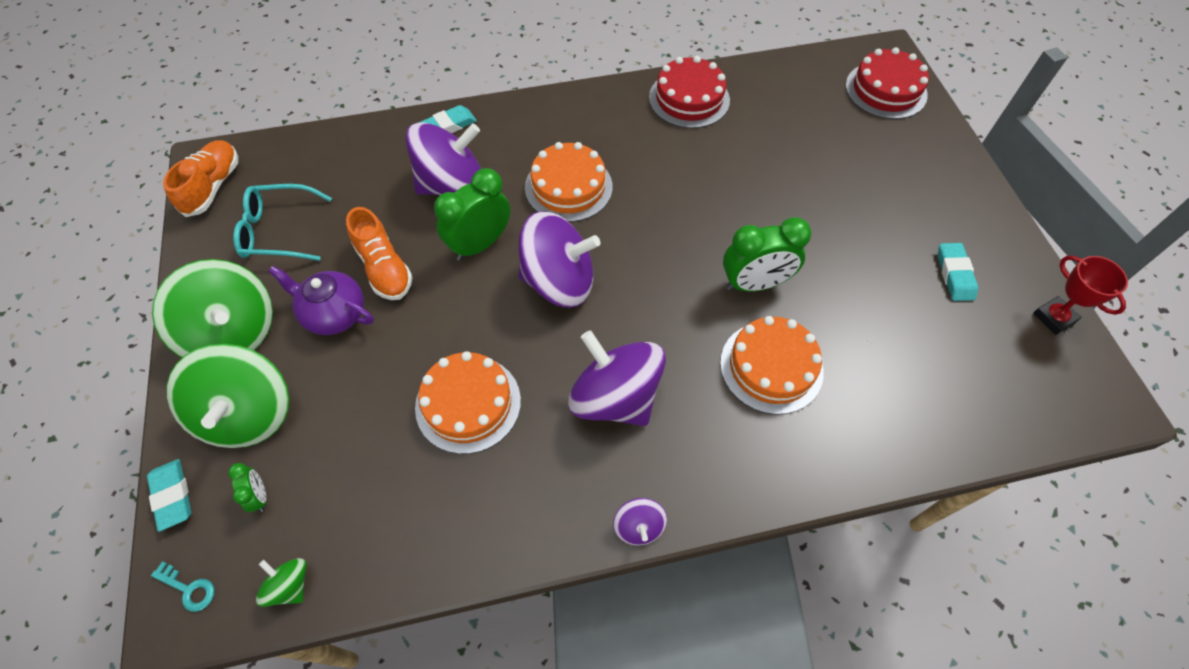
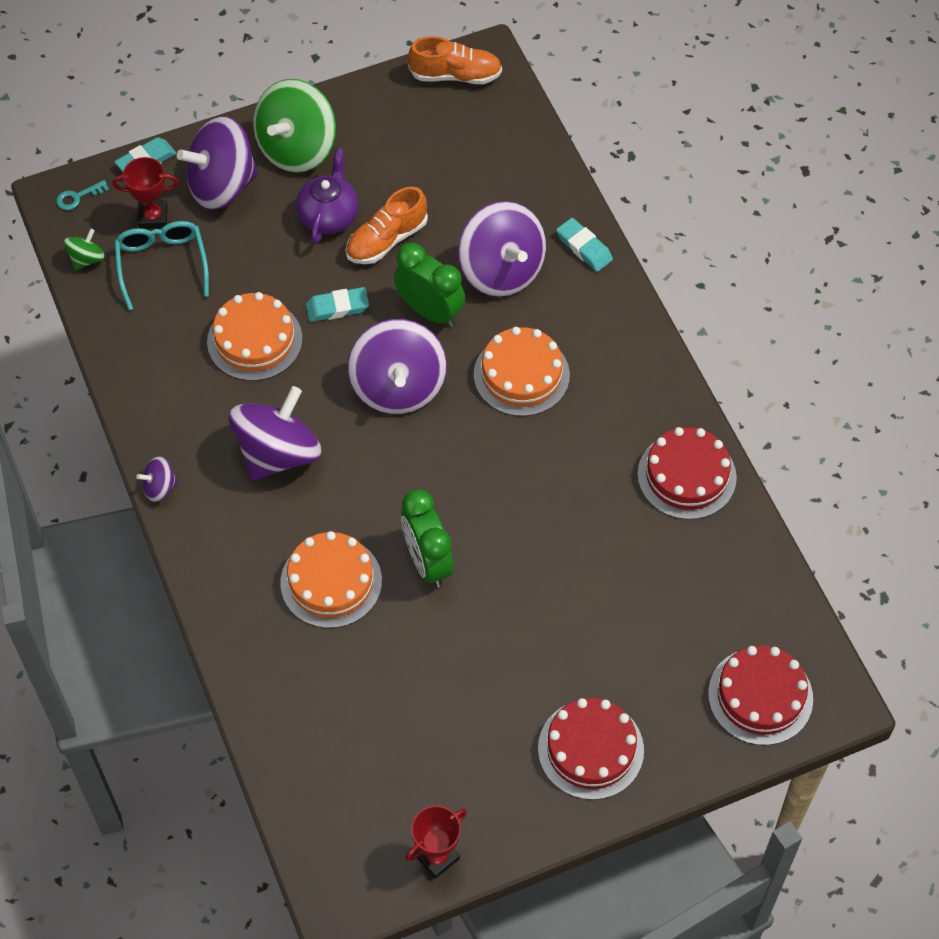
camera: 80 degrees right, 0 degrees up
turquoise key [151,561,215,612] -> turquoise key turned 45 degrees clockwise [56,180,109,210]
green spinning top [166,344,289,448] -> purple spinning top [177,116,258,210]
green clock [228,463,266,512] -> red trophy [112,157,179,228]
turquoise glasses [233,184,332,261] -> turquoise glasses moved to [114,221,209,310]
turquoise eraser [938,243,978,301] -> turquoise eraser moved to [306,287,369,322]
none -> red cake [538,698,644,800]

